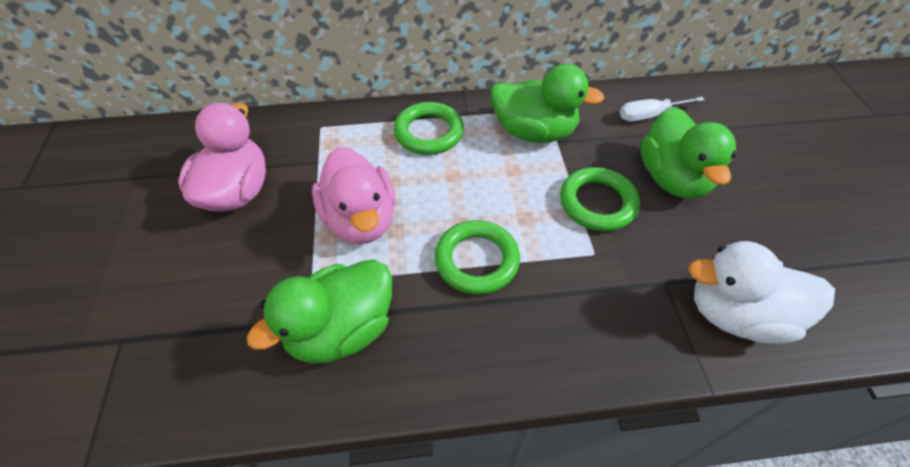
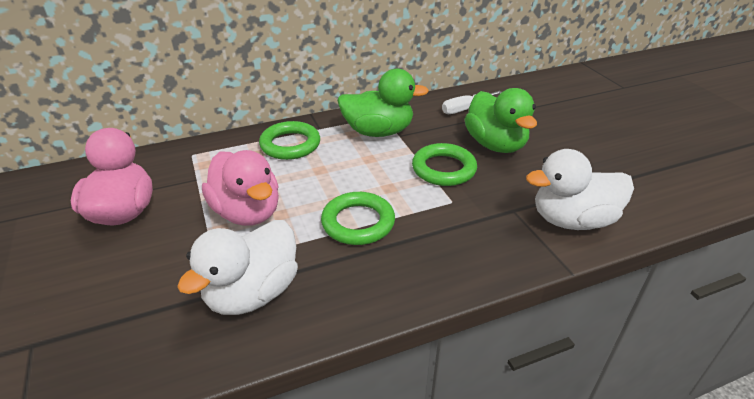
camera: 15 degrees left, 15 degrees down
green duck [247,259,392,364] -> white duck [177,220,298,315]

